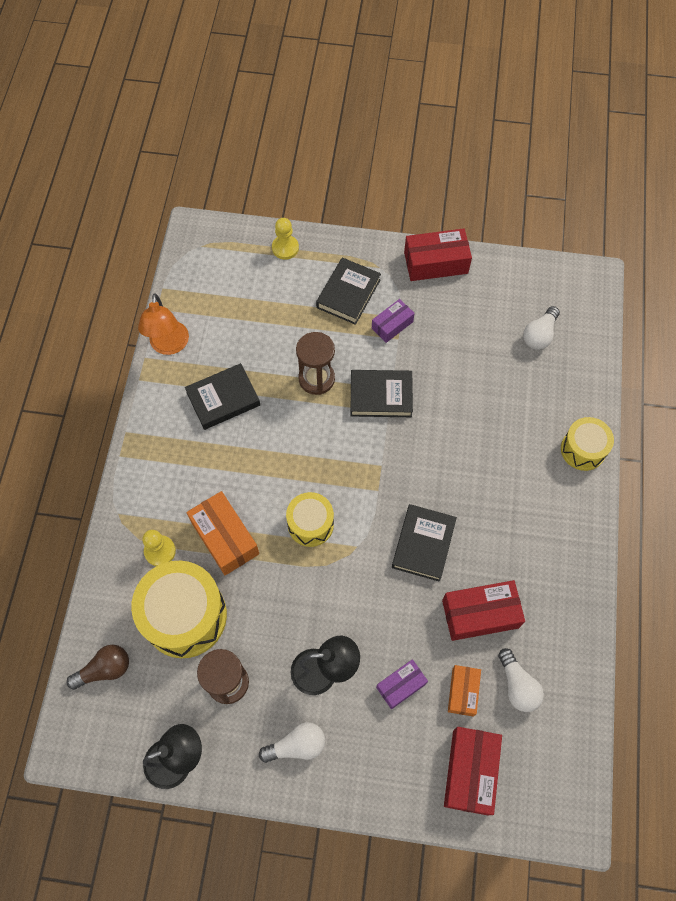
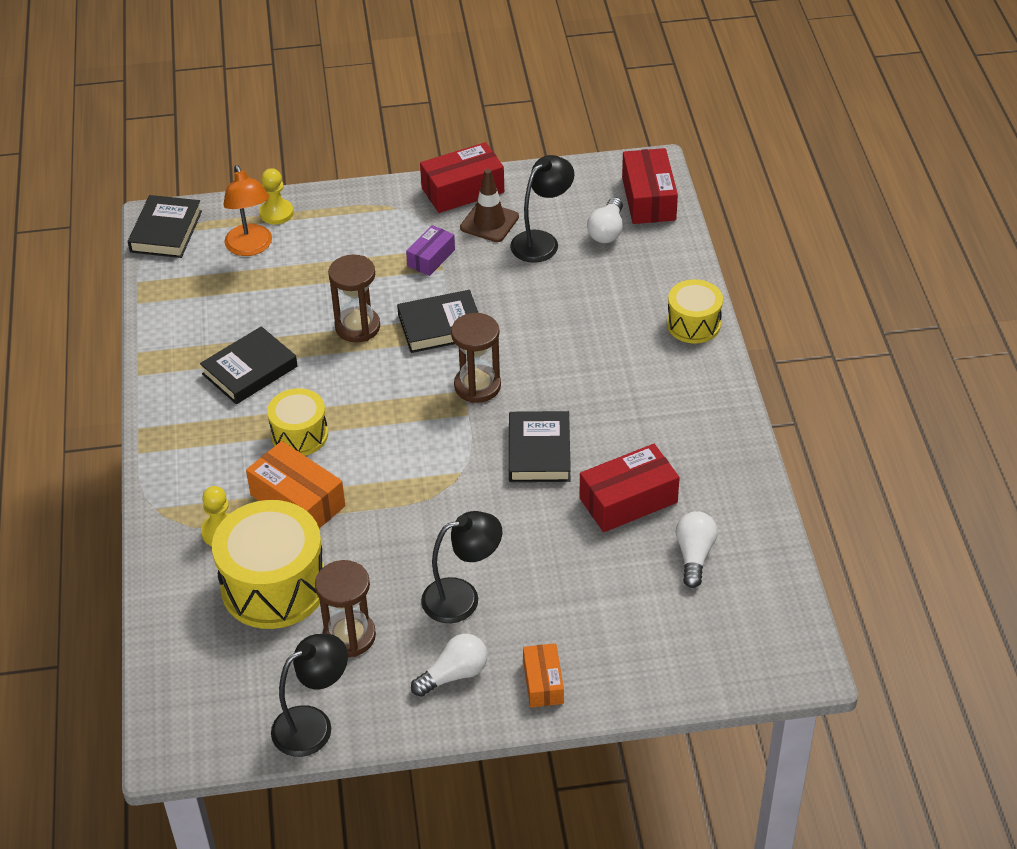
camera: 15 degrees left, 20 degrees down
brown light bulb [67,645,129,690] -> none
orange lamp [138,293,189,355] -> orange lamp moved to [223,165,272,256]
yellow drum [286,492,334,547] -> yellow drum moved to [267,388,328,456]
black book [316,258,381,325] -> black book moved to [128,195,202,258]
purple box [376,659,428,709] -> none
red box [444,727,502,815] -> red box moved to [622,148,678,224]
orange box [448,665,481,717] -> orange box moved to [523,643,564,707]
white light bulb [498,648,544,712] -> white light bulb turned 135 degrees counterclockwise [676,511,718,588]
none -> brown hourglass [451,313,501,403]
none -> brown traffic cone [460,169,519,242]
none -> black lamp [510,155,574,263]

